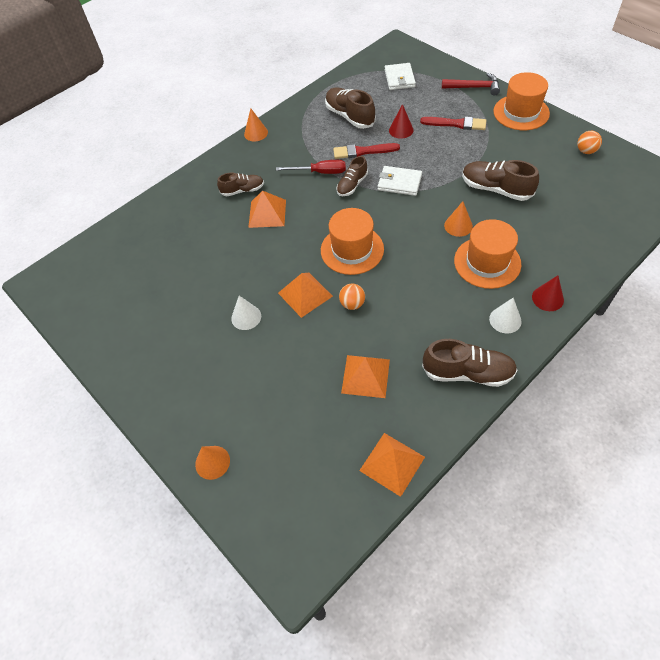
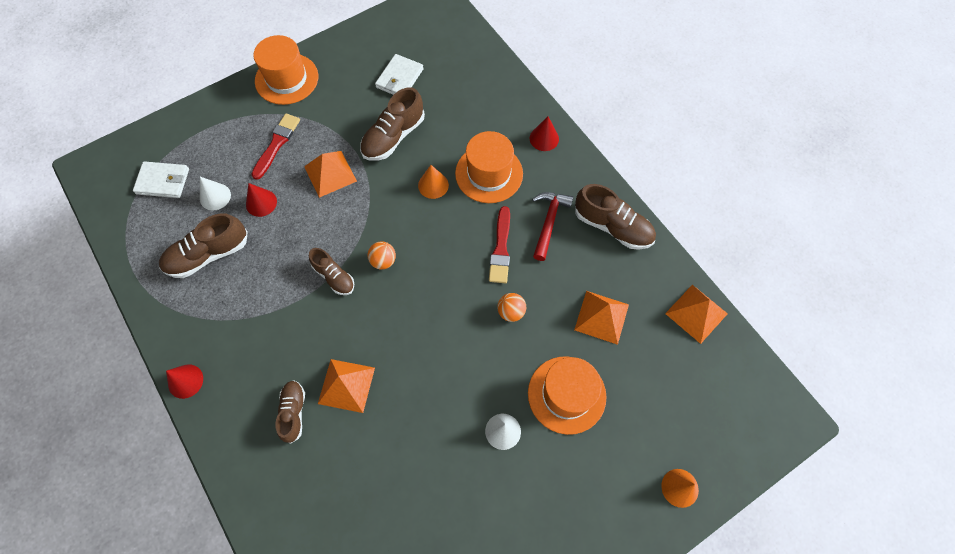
camera: 85 degrees left, 10 degrees up
orange cone [244,109,268,142] -> red cone [166,364,203,399]
red screwdriver [276,160,346,174] -> none
orange pyramid [278,273,333,318] -> orange pyramid moved to [304,151,357,198]
orange hat [321,208,384,275] -> orange hat moved to [528,356,607,435]
red brush [333,143,400,159] -> red brush moved to [489,206,510,283]
white wallet [378,166,422,196] -> white wallet moved to [375,54,424,95]
brown shoe [422,339,517,387] -> brown shoe turned 105 degrees clockwise [575,184,656,250]
red hammer [442,73,500,96] -> red hammer moved to [532,192,573,261]
white cone [489,298,522,334] -> white cone moved to [200,177,231,210]
orange ball [577,131,602,154] -> orange ball moved to [368,241,396,269]

